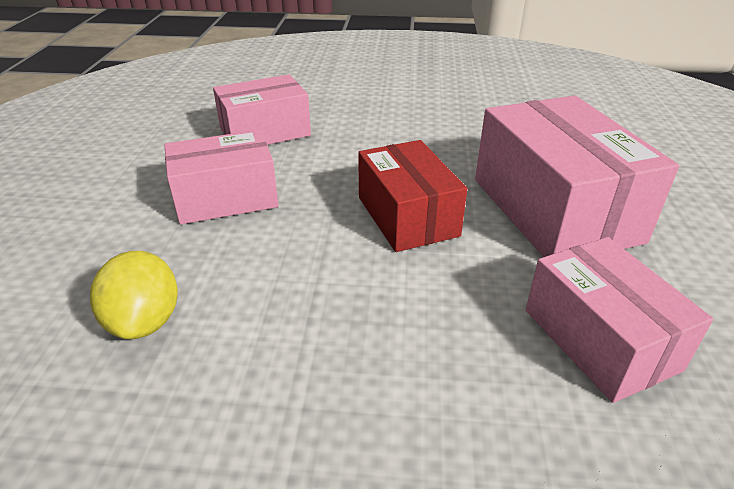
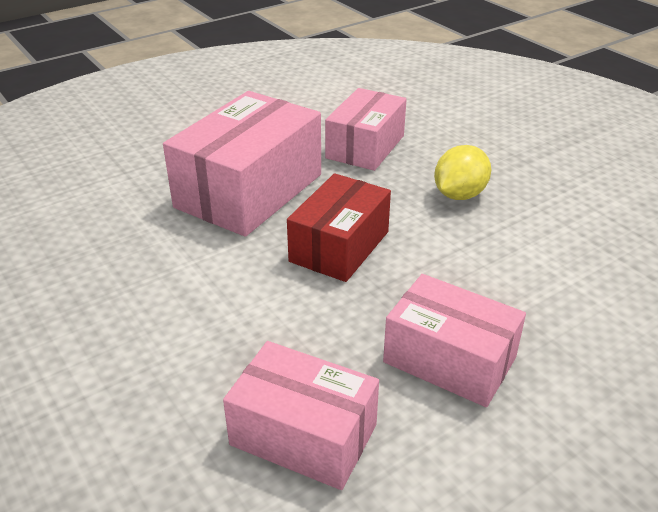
camera: 130 degrees left, 0 degrees up
yellow lemon [90,251,178,339] -> yellow lemon moved to [434,145,491,200]

